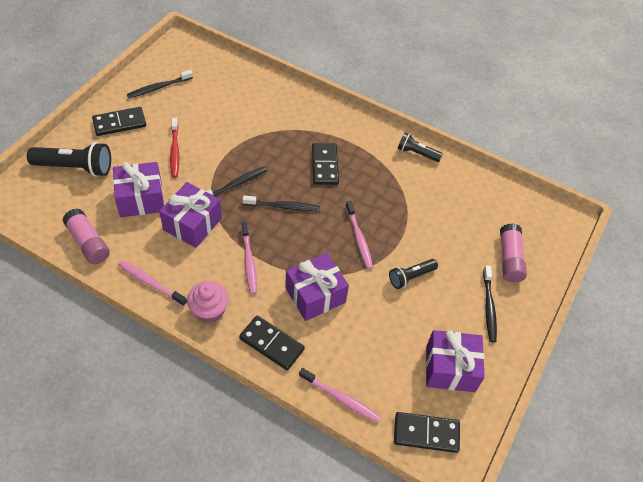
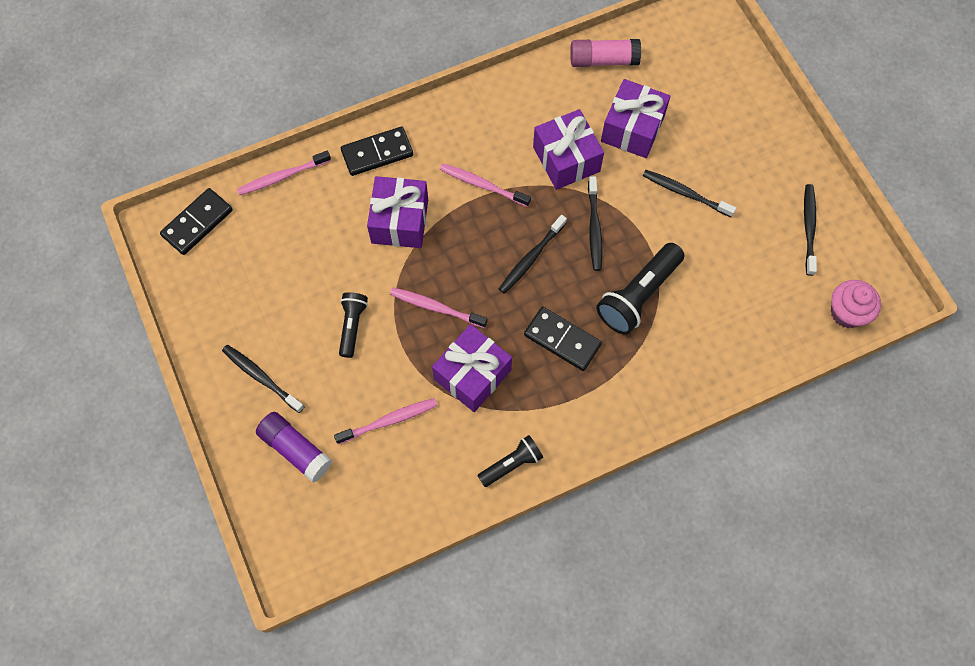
camera: 130 degrees right, 15 degrees up
black flashlight [27,142,111,177] -> black flashlight moved to [596,243,684,335]
black domino [92,107,146,136] -> none
pink toothbrush [118,260,187,307] -> pink toothbrush moved to [334,398,437,444]
red toothbrush [170,118,179,178] -> black toothbrush [642,170,736,217]
pink cupcake [187,281,229,323] -> pink cupcake moved to [831,280,881,328]
purple gift [426,330,485,392] -> purple gift moved to [432,324,512,412]
pink glue stick [500,223,527,283] -> purple glue stick [256,412,332,483]

